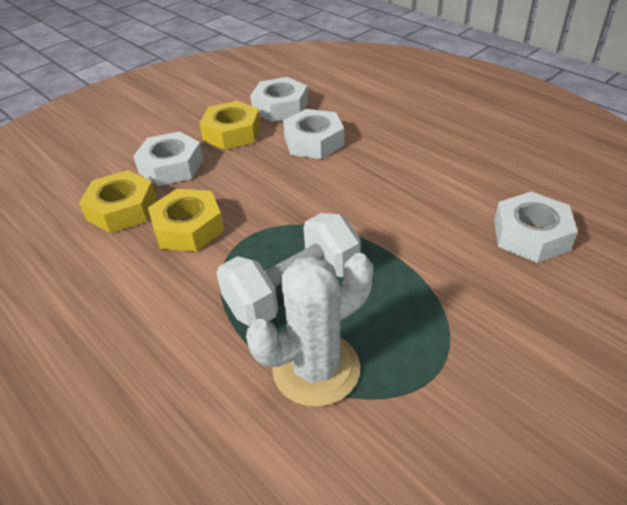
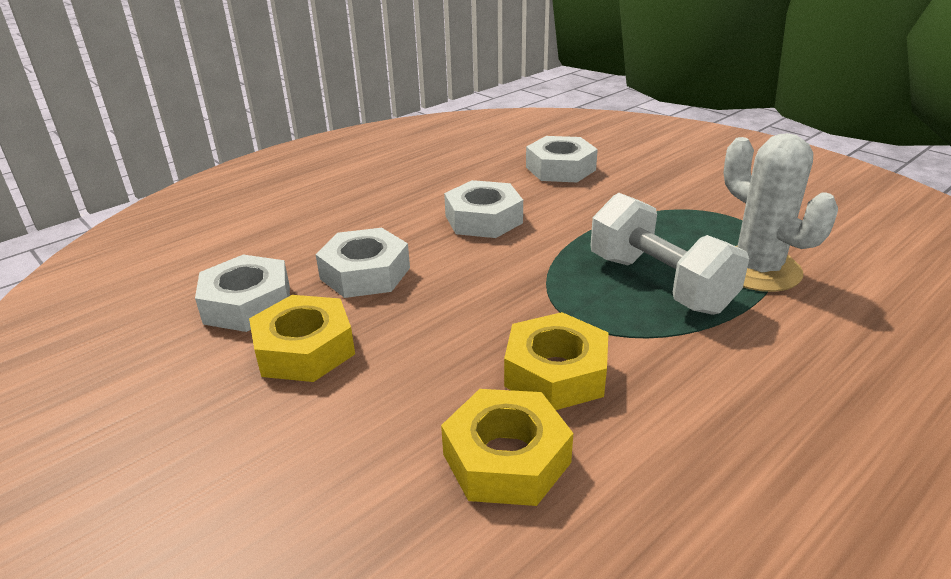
camera: 90 degrees left, 10 degrees down
white nut [133,131,204,186] -> white nut moved to [444,180,523,238]

